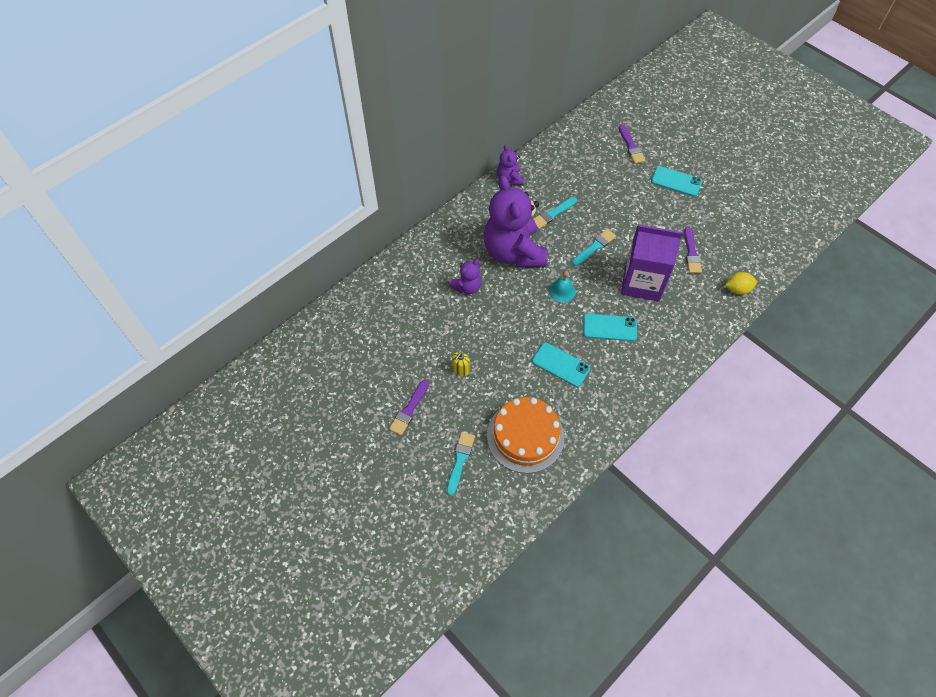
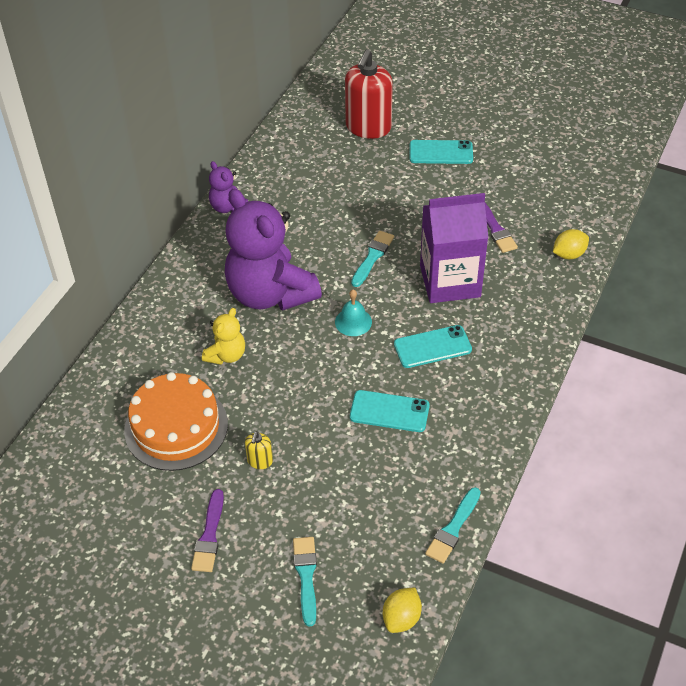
camera: 20 degrees left, 10 degrees down
purple teddy bear [450,259,482,295] -> yellow teddy bear [202,308,245,365]
orange cake [487,397,564,473] -> orange cake moved to [124,372,228,471]
turquoise brush [534,197,577,229] -> turquoise brush moved to [425,487,481,564]
purple brush [619,124,645,164] -> red soap dispenser [345,49,393,139]
none -> yellow lemon [383,587,422,633]

